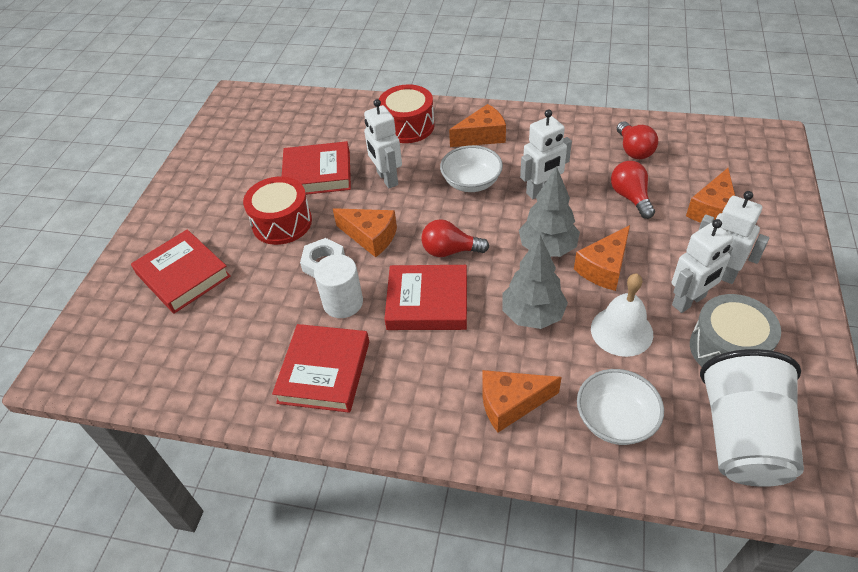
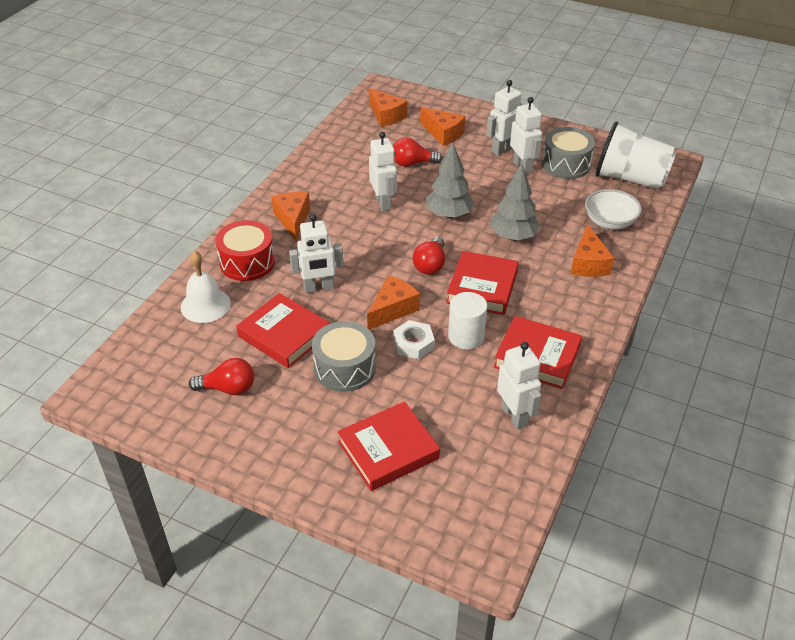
camera: 80 degrees left, 5 degrees down
red drum [243,176,312,245] -> grey drum [312,321,376,392]
red book [282,141,351,195] -> red book turned 60 degrees counterclockwise [236,293,330,368]
white bowl [440,145,503,192] -> none
orange cheese [574,225,630,291] -> orange cheese moved to [369,87,407,127]
white bell [591,273,653,357] -> white bell moved to [181,251,231,323]
red light bulb [617,122,658,159] -> red light bulb moved to [189,358,254,395]
none -> white robot [497,342,541,429]

